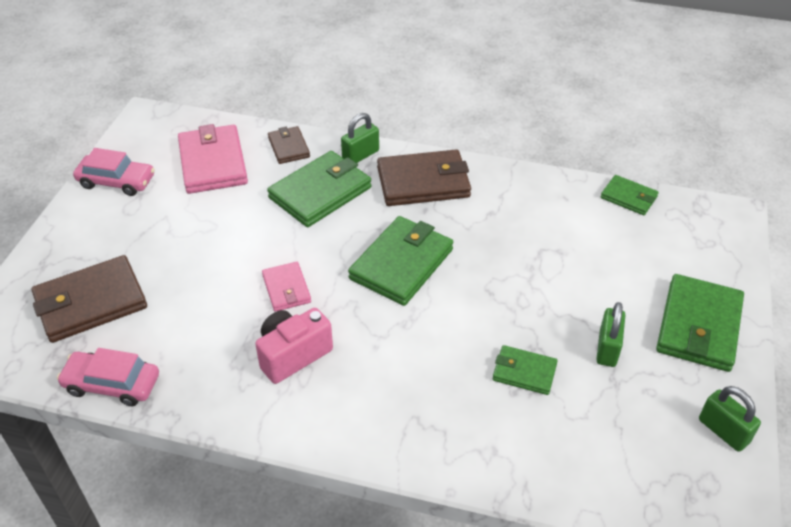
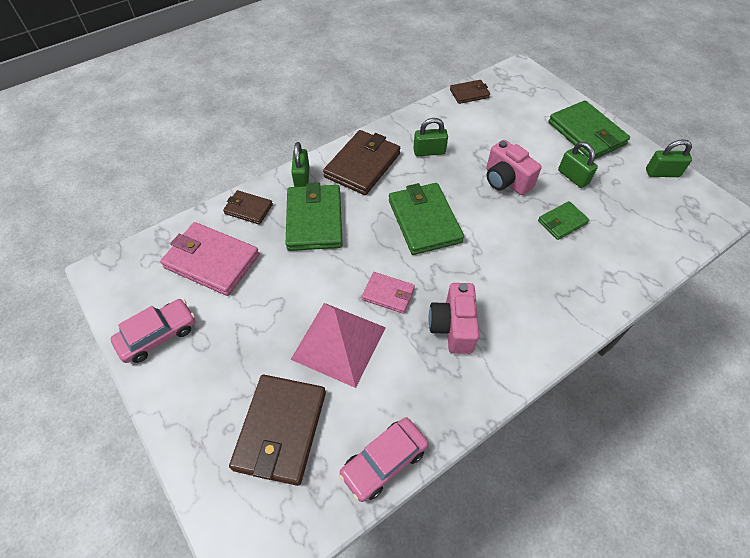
camera: 50 degrees left, 10 degrees up
green wallet [601,175,659,215] -> brown wallet [450,80,490,104]
none -> pink pyramid [291,303,386,388]
none -> green padlock [413,118,448,156]
none -> pink camera [486,140,542,195]

